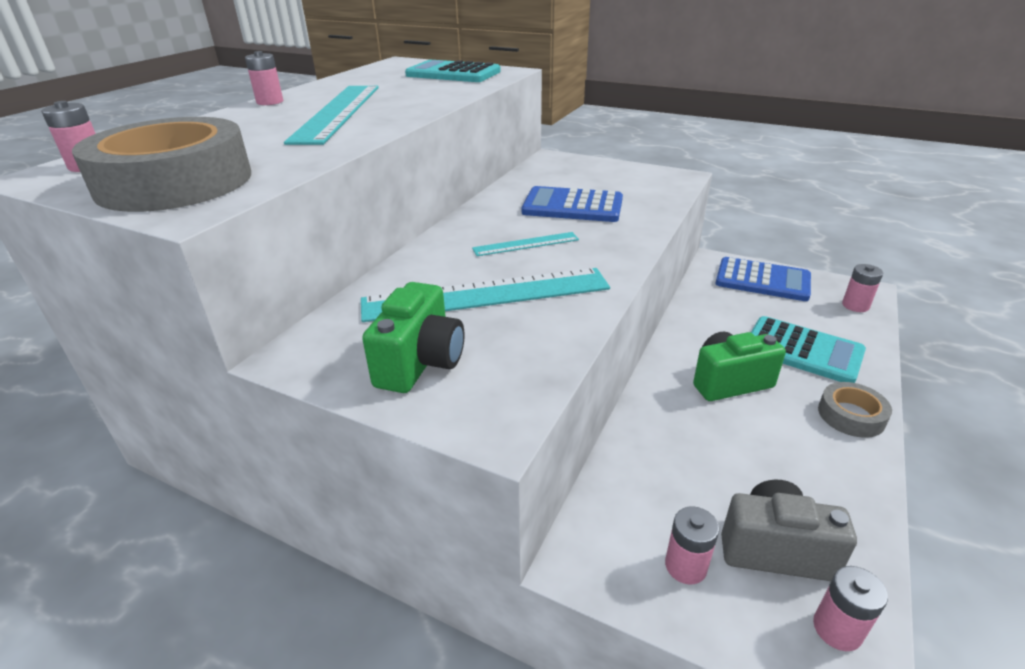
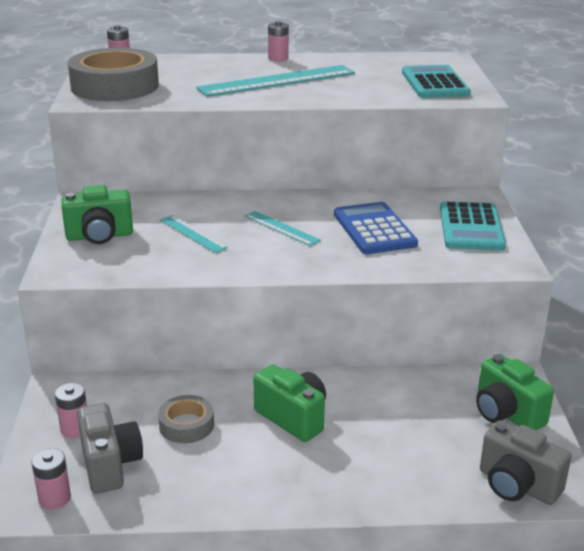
camera: 60 degrees right, 5 degrees down
turquoise ruler [361,268,610,322] -> turquoise ruler [160,215,228,253], size x0.50
blue calculator [715,257,811,301] -> green camera [476,354,554,430]
turquoise calculator [751,316,866,383] -> turquoise calculator moved to [440,201,506,251]
grey tape [818,382,892,438] -> grey tape moved to [158,395,214,443]
pink battery [842,264,883,312] -> grey camera [480,420,572,505]

